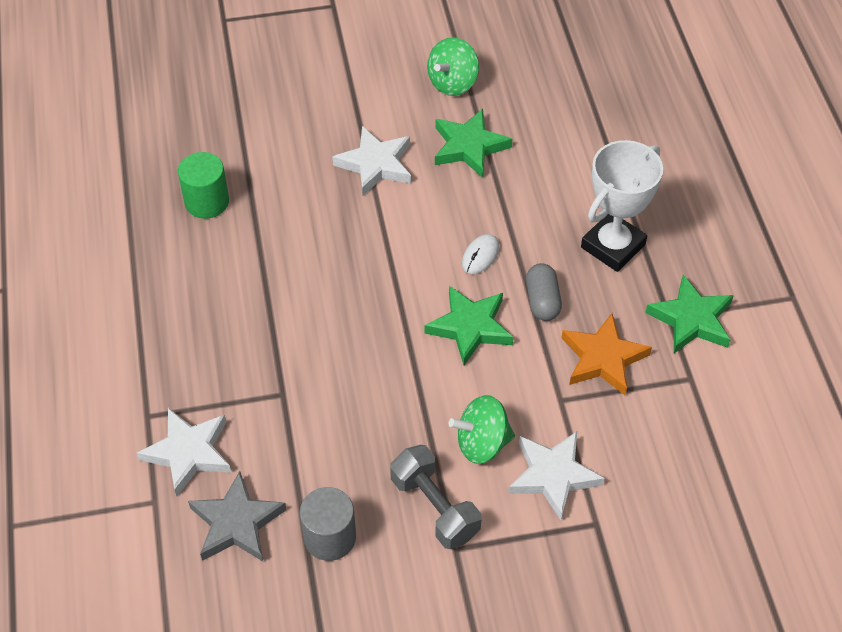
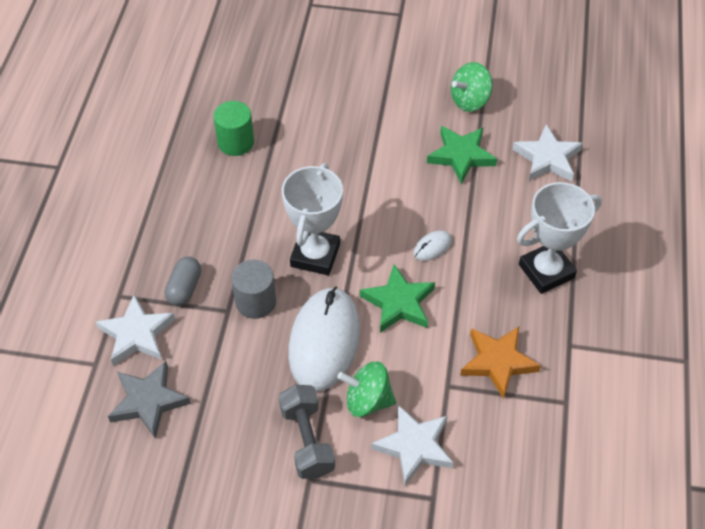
camera: 20 degrees right, 0 degrees up
grey cylinder [300,487,356,561] -> grey cylinder moved to [232,260,276,319]
white star [332,126,411,196] -> white star moved to [512,124,583,181]
grey capsule [526,263,562,321] -> grey capsule moved to [165,257,201,306]
green star [645,275,734,353] -> none
none -> white trophy [282,163,343,275]
none -> white mouse [288,287,360,391]

